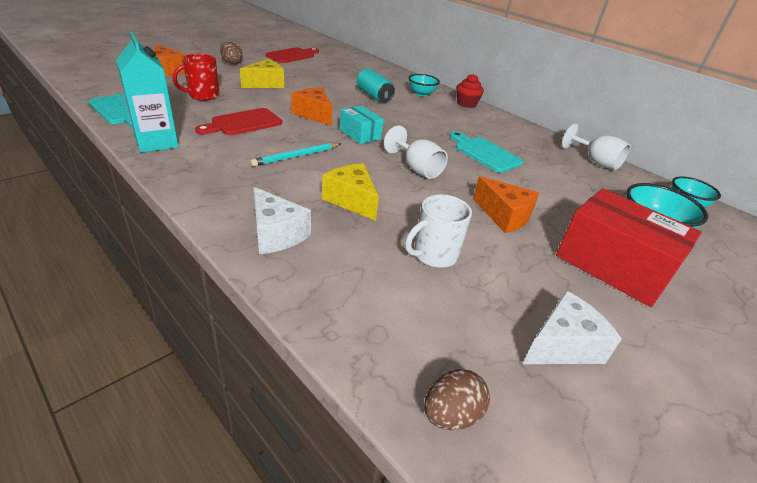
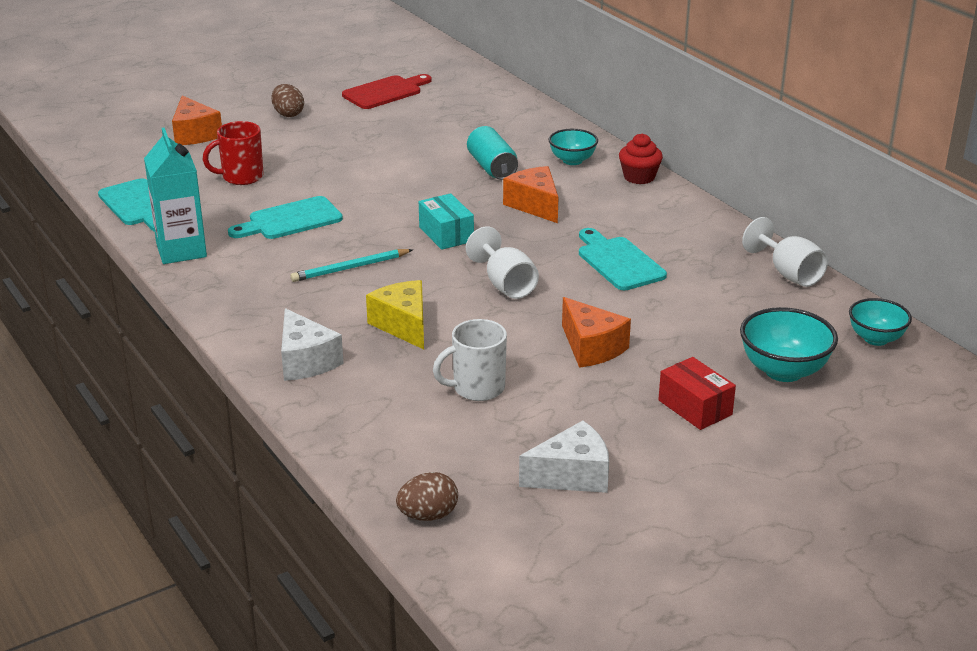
camera: 15 degrees right, 5 degrees down
red cutting board [195,108,282,135] -> turquoise cutting board [228,196,343,239]
yellow cheese [240,59,284,88] -> none
orange cheese [291,87,332,126] -> orange cheese moved to [503,166,558,223]
red box [556,188,702,307] -> red box [658,357,736,430], size x0.54

